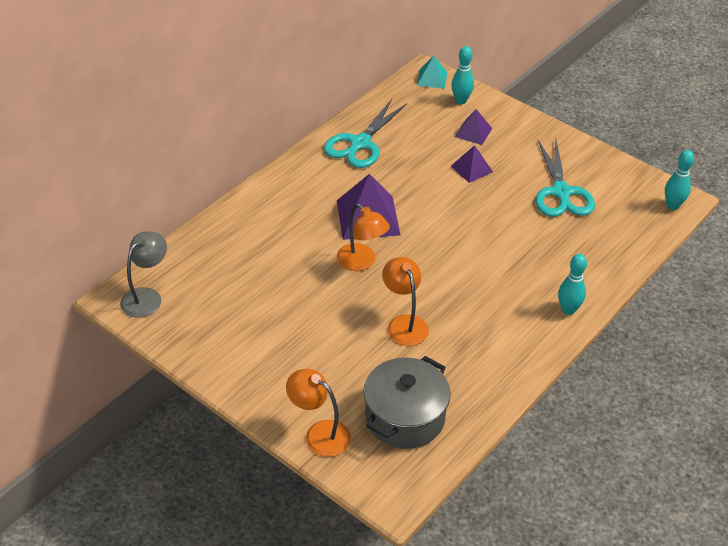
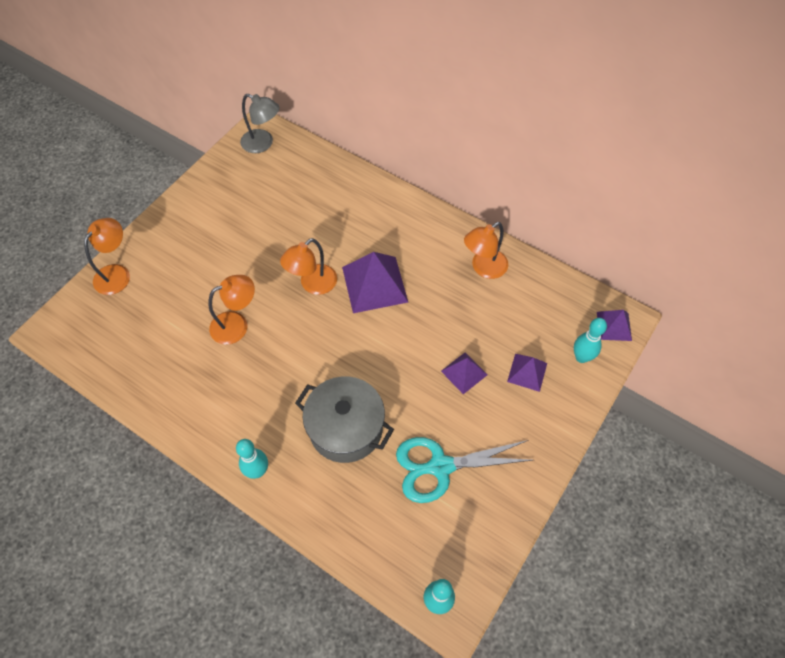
camera: 85 degrees right, 15 degrees up
turquoise scissors [324,99,407,168] -> orange lamp [464,222,508,279]
grey pot [364,356,451,449] -> grey pot moved to [295,376,394,463]
turquoise pyramid [417,56,447,89] -> purple pyramid [597,310,632,341]

